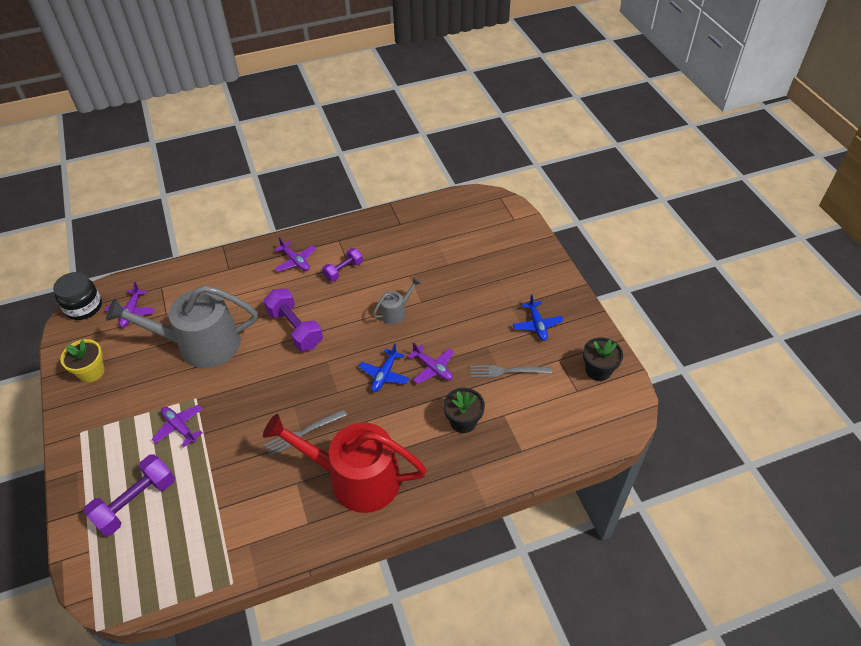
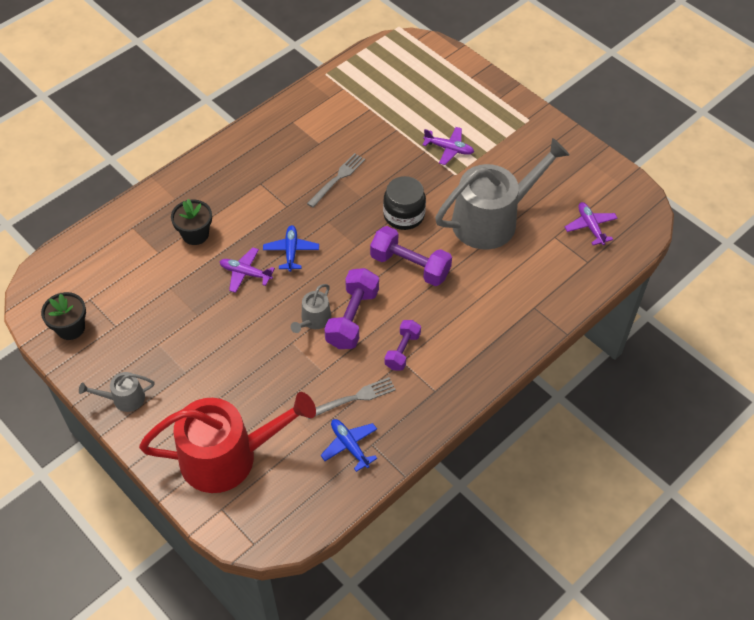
camera: 155 degrees right, 5 degrees up
black jar [53,272,102,320] -> black jar moved to [383,176,426,230]
yellow flower pot [60,339,105,382] -> none
purple dumbbell [83,454,175,536] -> purple dumbbell moved to [324,268,379,349]
red watering can [263,414,427,513] -> red watering can moved to [139,392,316,493]
purple plane [274,237,316,272] -> none
grey fork [470,365,552,378] -> grey fork moved to [308,377,396,419]
blue plane [513,294,563,341] -> blue plane moved to [320,419,377,472]
none -> grey watering can [79,372,154,412]

